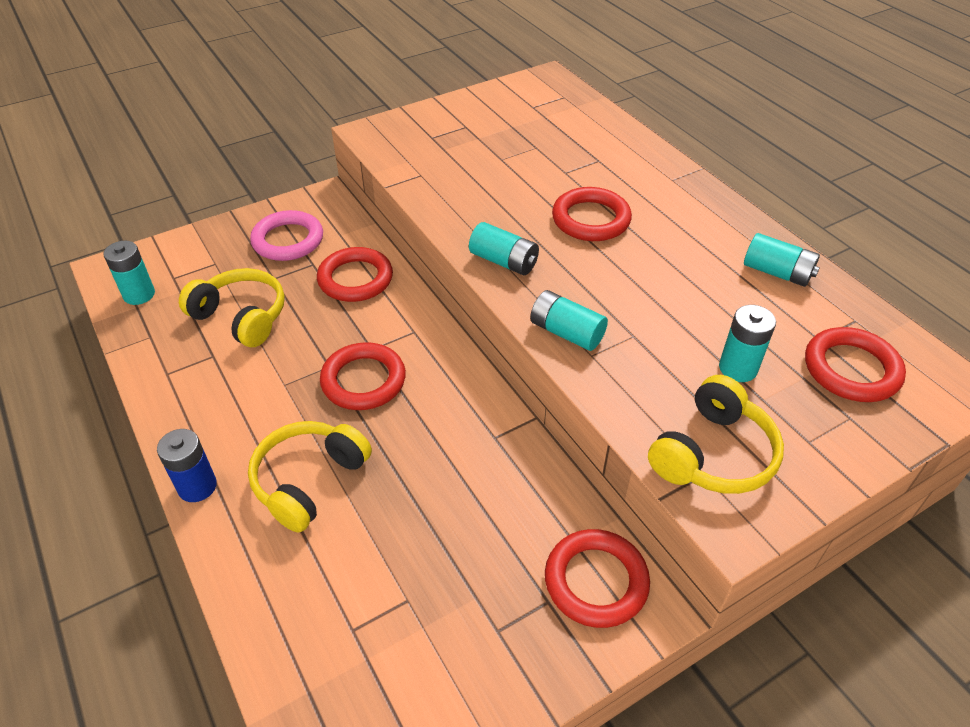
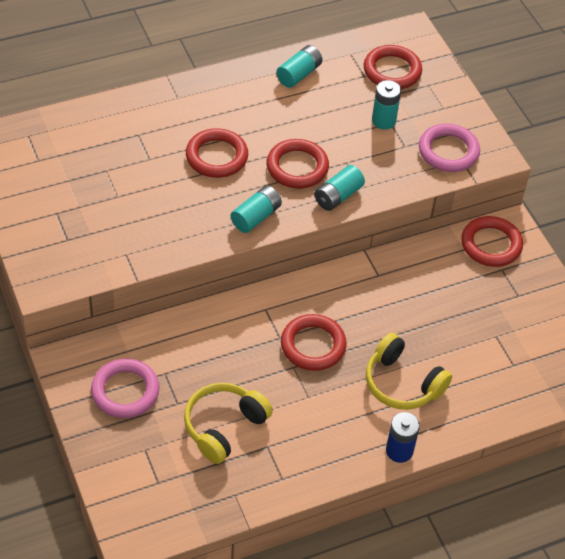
camera: 85 degrees left, 5 degrees up
turquoise battery [104,241,155,305] -> none
red ring [317,247,393,302] -> red ring moved to [267,139,329,188]
yellow headphones [648,375,784,494] -> pink ring [419,124,480,172]

